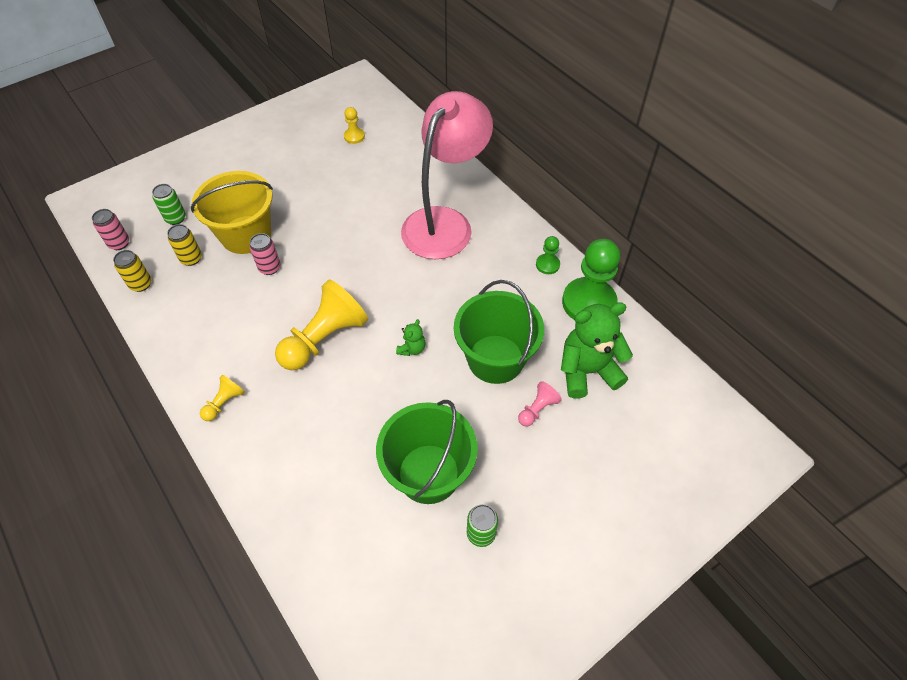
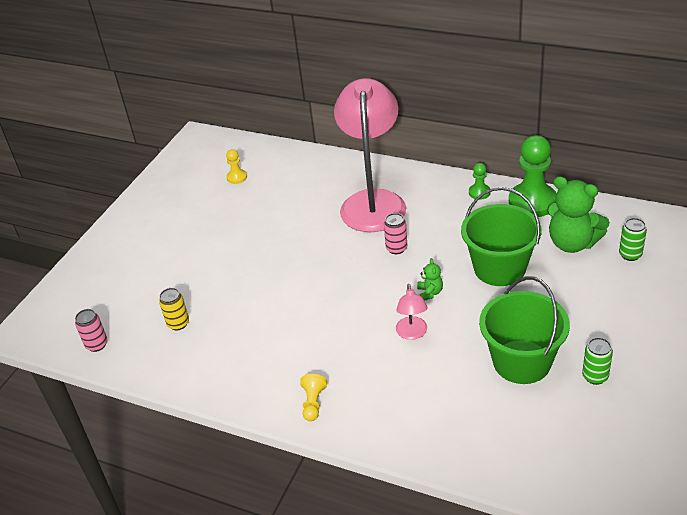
camera: 25 degrees left, 15 degrees down
yellow can [113,250,151,292] -> none
green can [152,184,186,225] -> green can moved to [619,218,647,261]
yellow bucket [191,171,273,254] -> none
pink can [249,233,280,275] -> pink can moved to [384,213,407,254]
yellow pawn [275,279,368,370] -> none
pink pawn [518,381,562,427] -> none
green teddy bear [561,302,633,399] -> green teddy bear turned 105 degrees counterclockwise [547,176,610,253]
none -> pink lamp [396,284,428,340]

